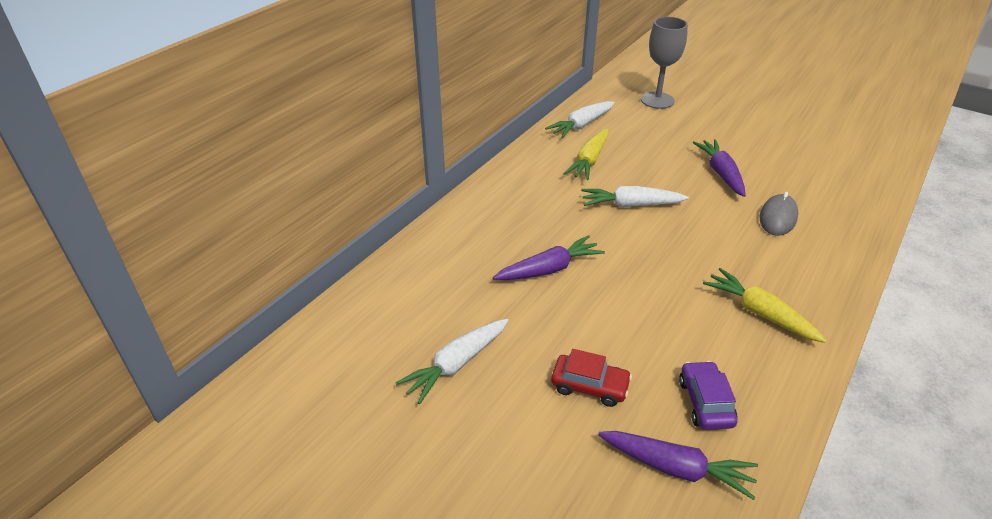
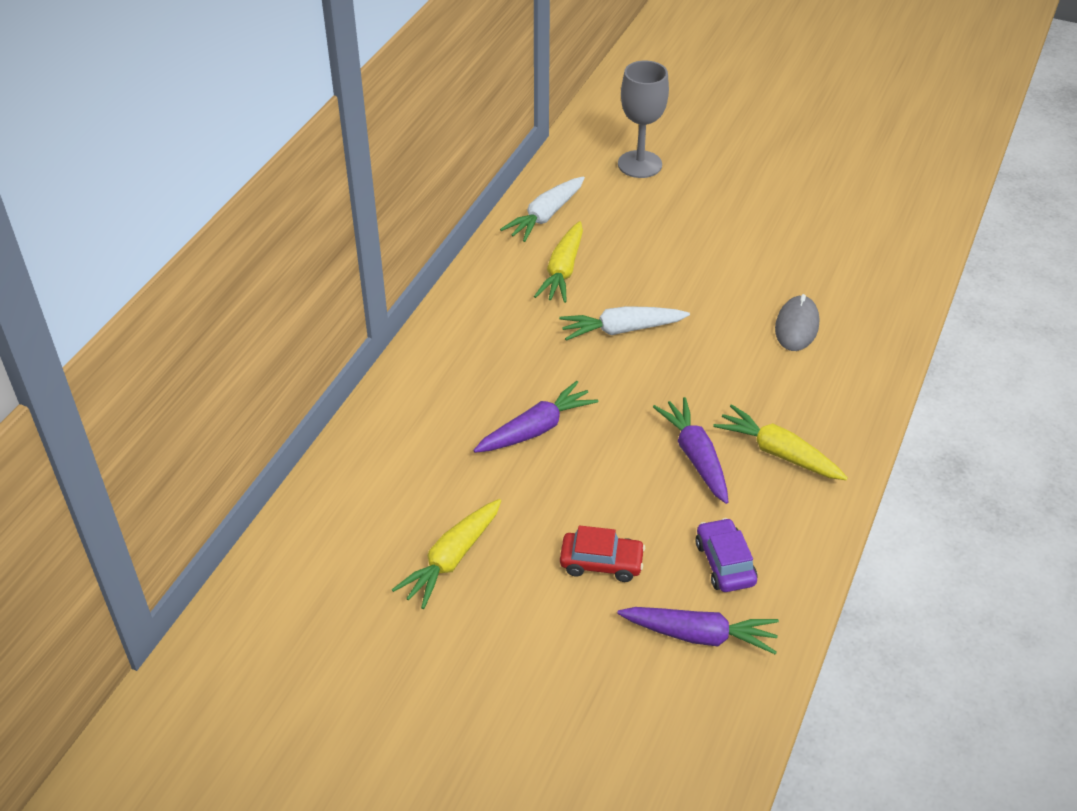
camera: 10 degrees left, 5 degrees up
white carrot [395,319,508,404] -> yellow carrot [392,499,501,609]
purple carrot [693,139,746,197] -> purple carrot moved to [653,397,728,504]

